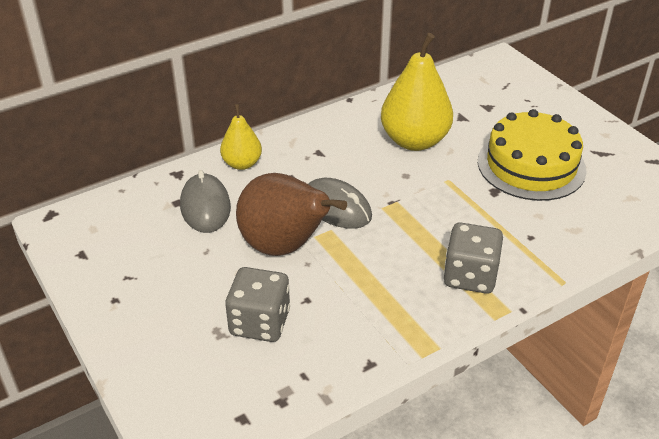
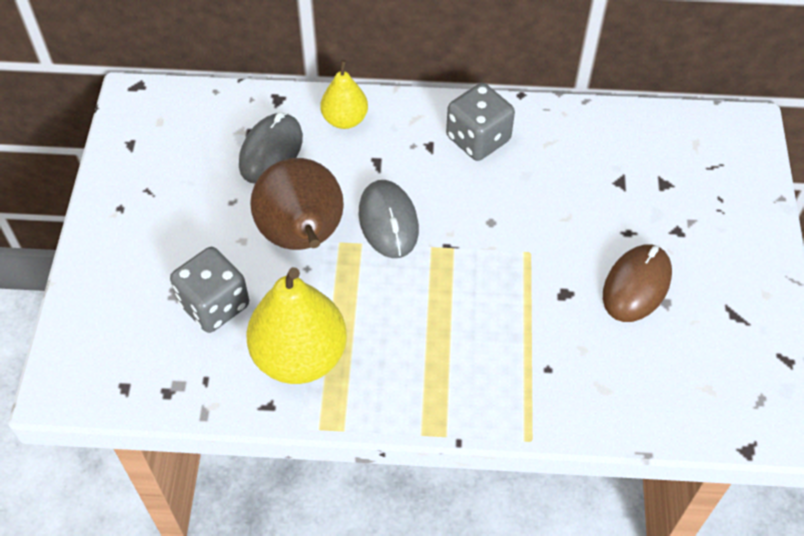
camera: 35 degrees right, 15 degrees up
yellow pear [381,33,453,151] -> yellow pear moved to [246,267,347,384]
grey dice [443,222,503,294] -> grey dice moved to [446,83,515,161]
yellow cake [478,109,587,201] -> brown mouse [603,244,672,322]

